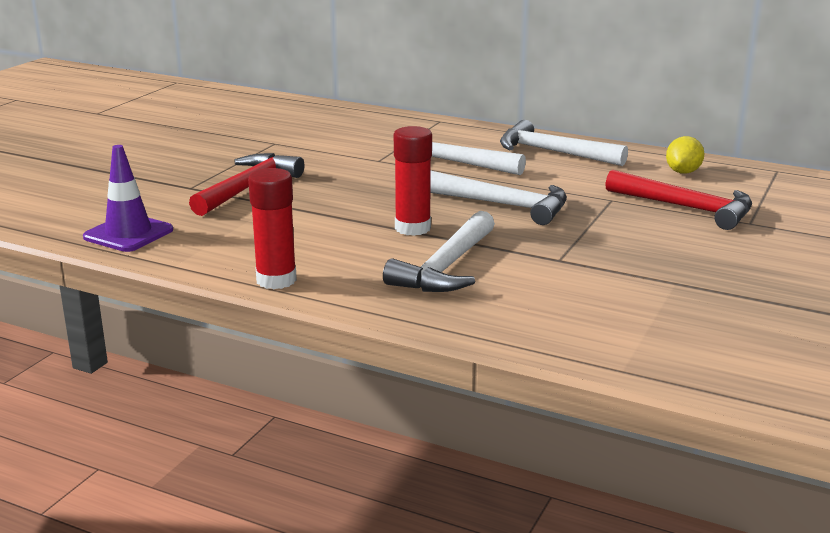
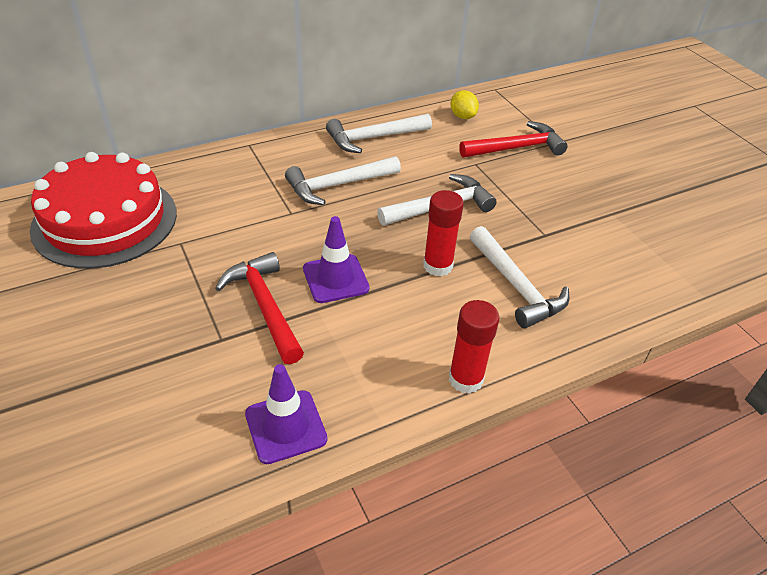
camera: 55 degrees left, 20 degrees up
none -> red cake [30,152,177,269]
none -> purple traffic cone [303,216,370,303]

